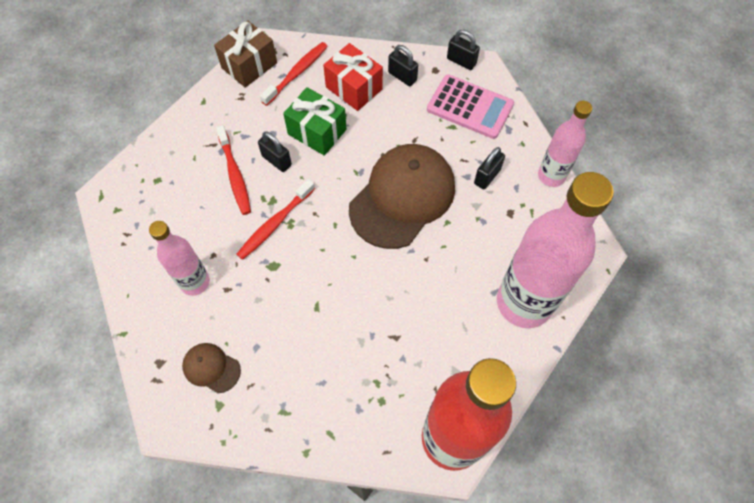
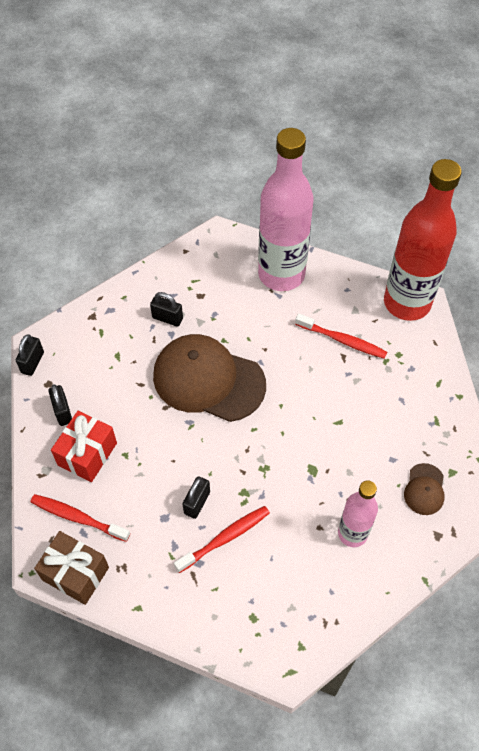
camera: 105 degrees left, 5 degrees down
red toothbrush [236,179,315,260] -> red toothbrush moved to [295,314,387,359]
green gift [283,87,346,156] -> none
black padlock [388,45,418,86] -> black padlock turned 45 degrees counterclockwise [48,384,72,426]
pink calculator [427,74,514,139] -> none
pink bottle [538,101,592,187] -> none

